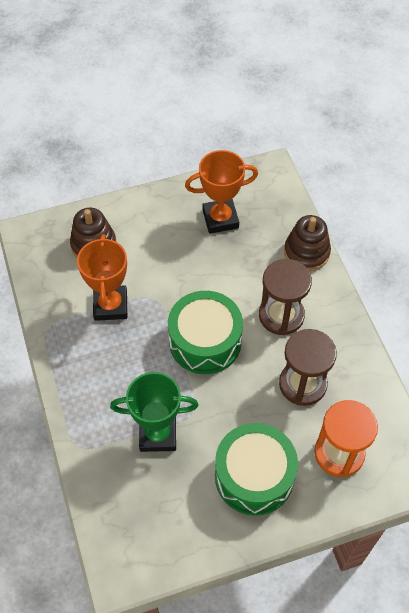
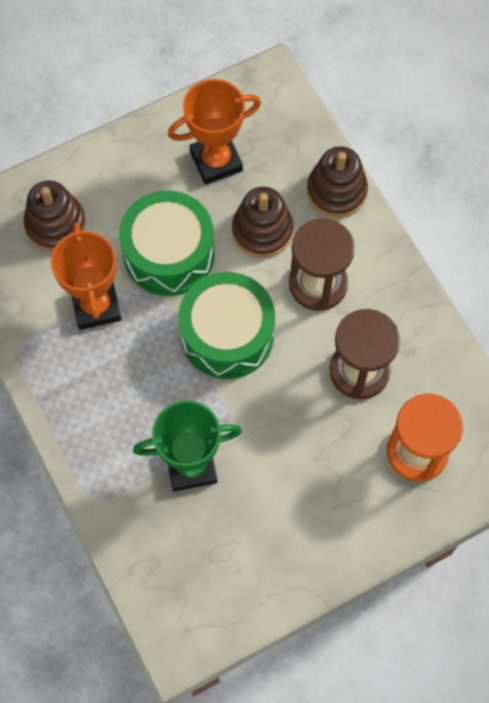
camera: 10 degrees left, 10 degrees up
green drum [215,423,298,516] -> green drum moved to [119,191,215,296]
none -> brown stacking toy [232,187,293,258]

